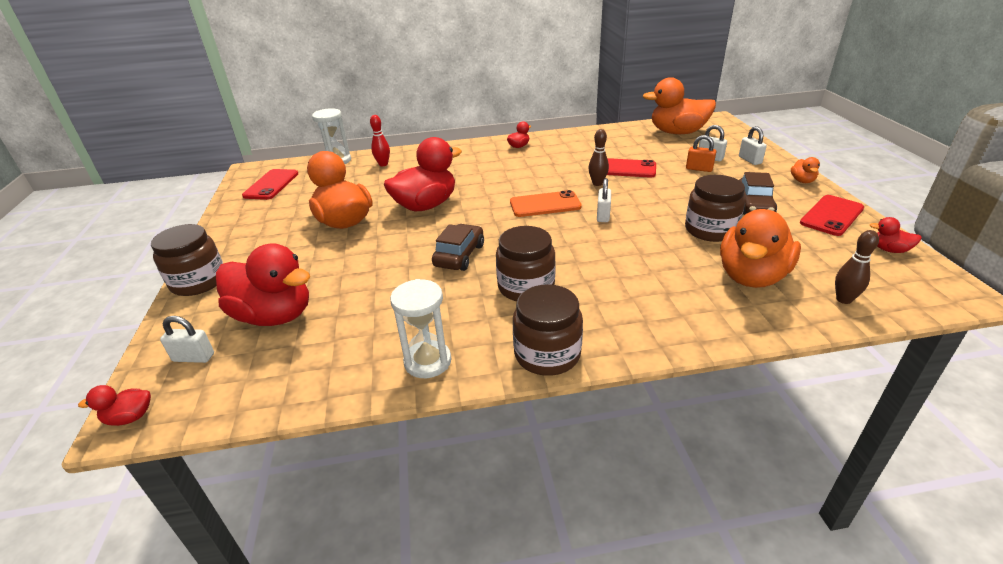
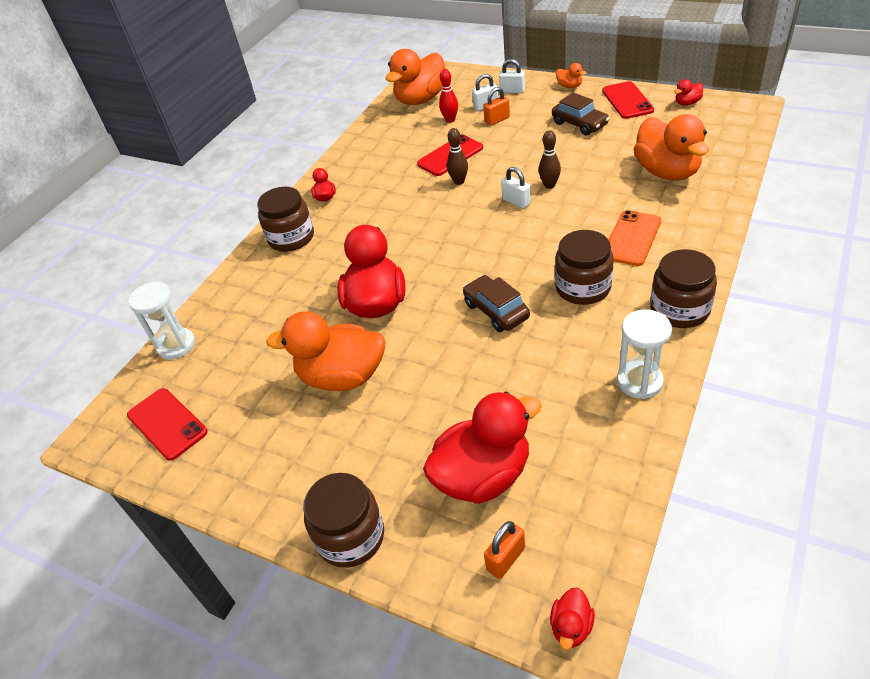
camera: 50 degrees left, 10 degrees up
white padlock [160,316,214,363] -> orange padlock [484,521,525,579]
red bowling pin [370,115,390,166] -> red bowling pin moved to [439,69,458,123]
orange phone [510,190,582,217] -> orange phone moved to [609,210,661,266]
brown jar [685,175,745,242] -> brown jar moved to [257,187,314,252]
brown bowling pin [835,230,879,304] -> brown bowling pin moved to [539,130,561,189]

